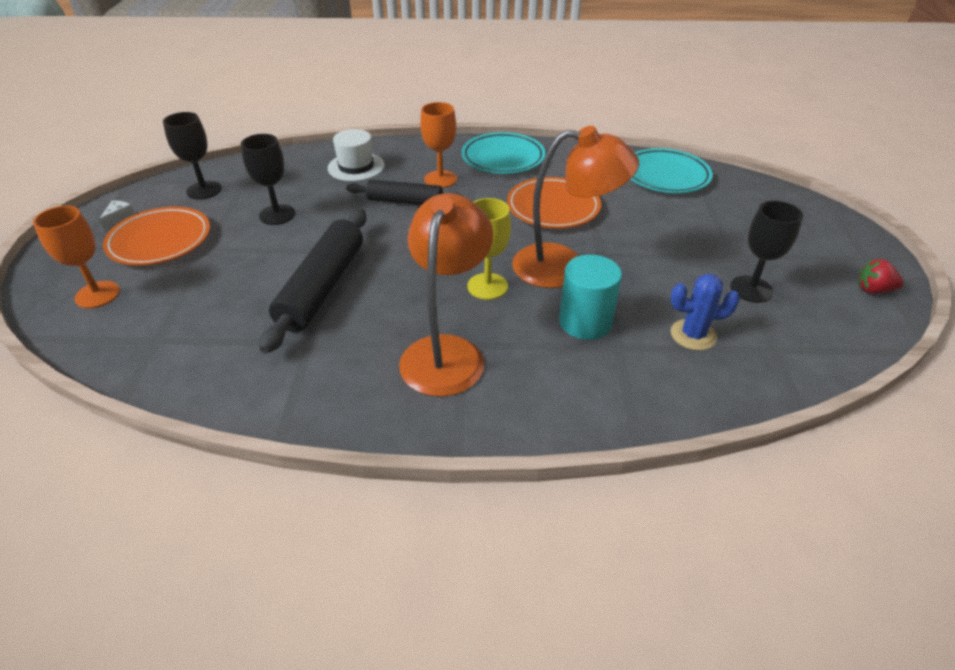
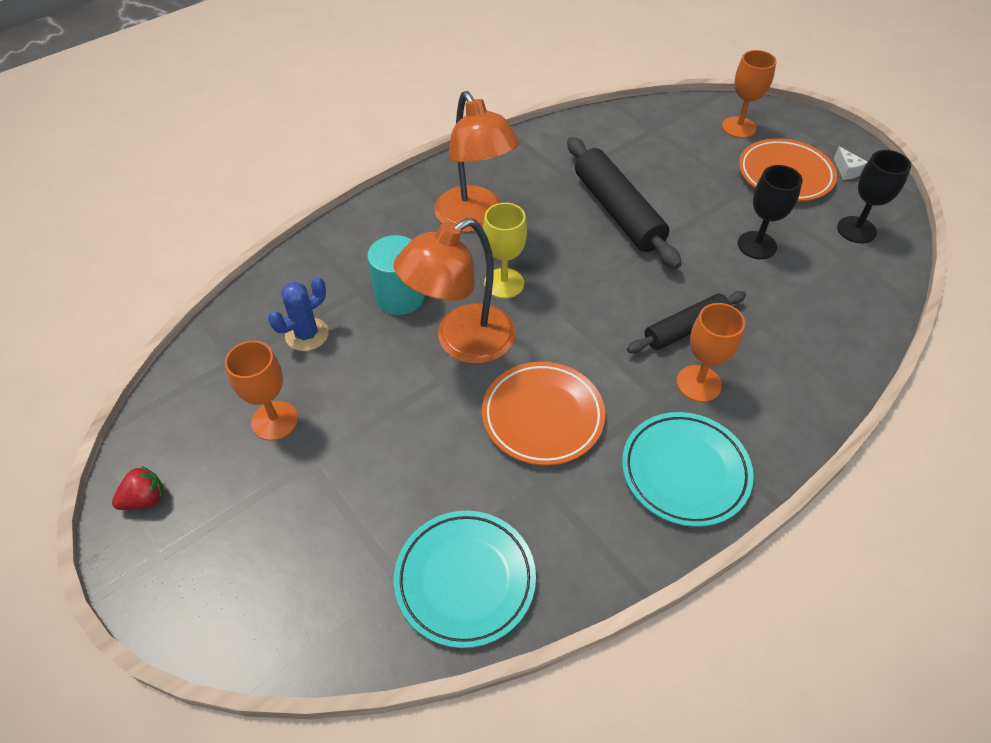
camera: 140 degrees right, 10 degrees up
white hat [328,129,385,181] -> none
black goblet [730,201,803,303] -> orange goblet [225,341,298,441]

